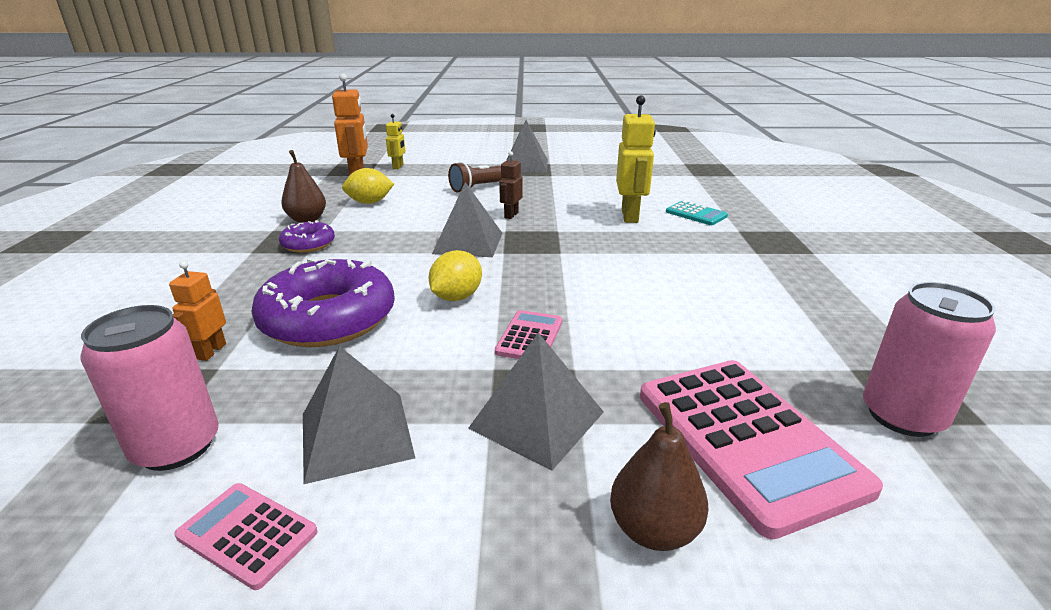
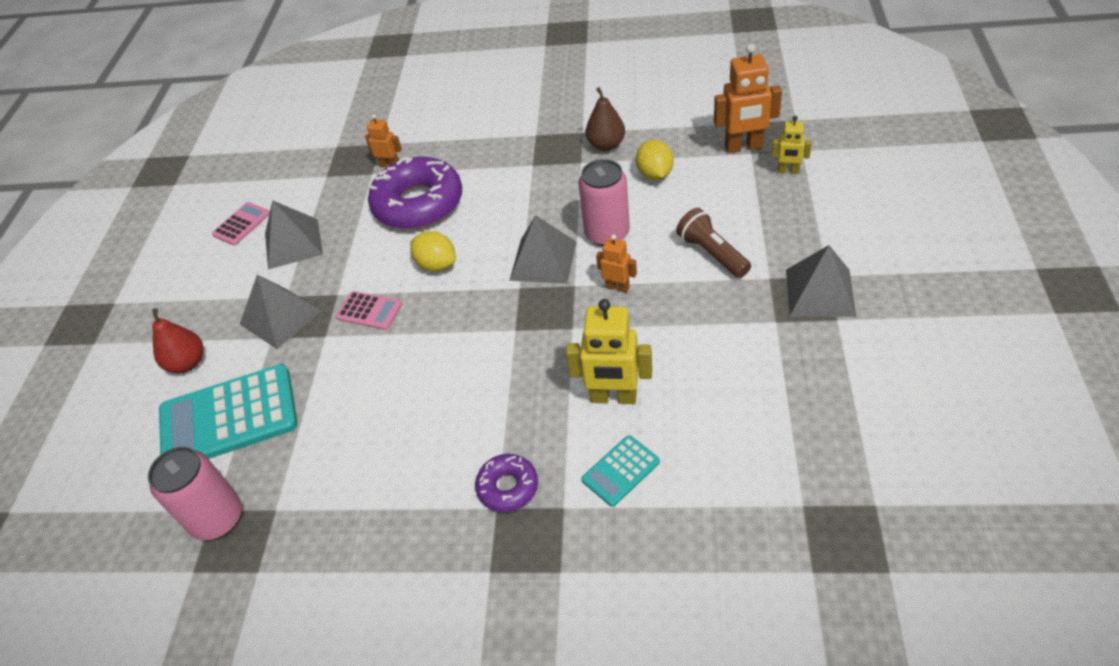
camera: 100 degrees right, 20 degrees up
pink can [81,305,219,471] -> pink can moved to [578,159,630,246]
purple donut [279,220,335,253] -> purple donut moved to [475,454,538,512]
brown robot [499,151,523,219] -> orange robot [596,234,637,293]
brown pear [610,402,709,551] -> red pear [152,308,203,373]
pink calculator [640,360,883,539] -> turquoise calculator [159,364,298,459]

